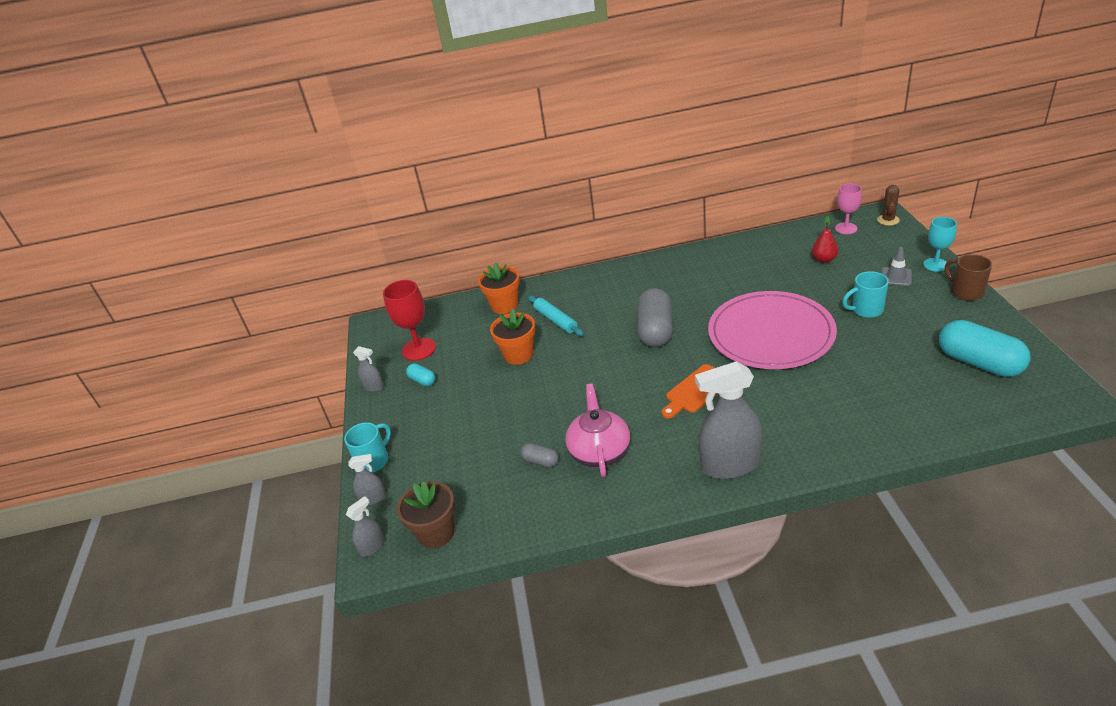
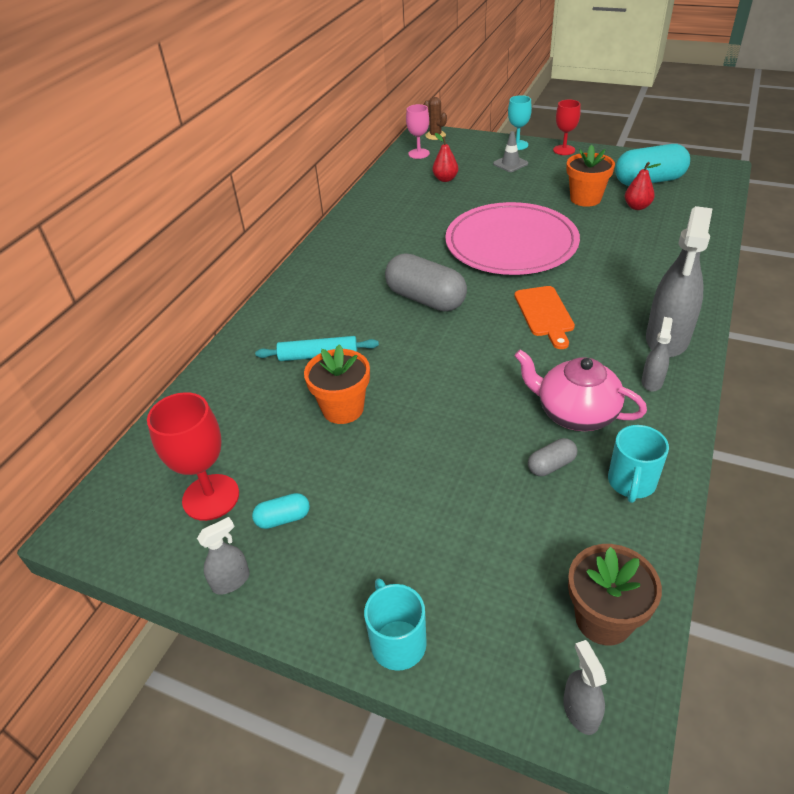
camera: 60 degrees left, 5 degrees up
grey spray bottle [348,454,386,505] -> grey spray bottle moved to [641,317,673,392]
orange flower pot [478,262,520,314] -> orange flower pot moved to [566,145,615,207]
turquoise mug [842,271,889,318] -> turquoise mug moved to [608,425,669,503]
brown mug [945,254,992,301] -> red goblet [553,100,580,155]
none -> red pear [625,162,661,210]

